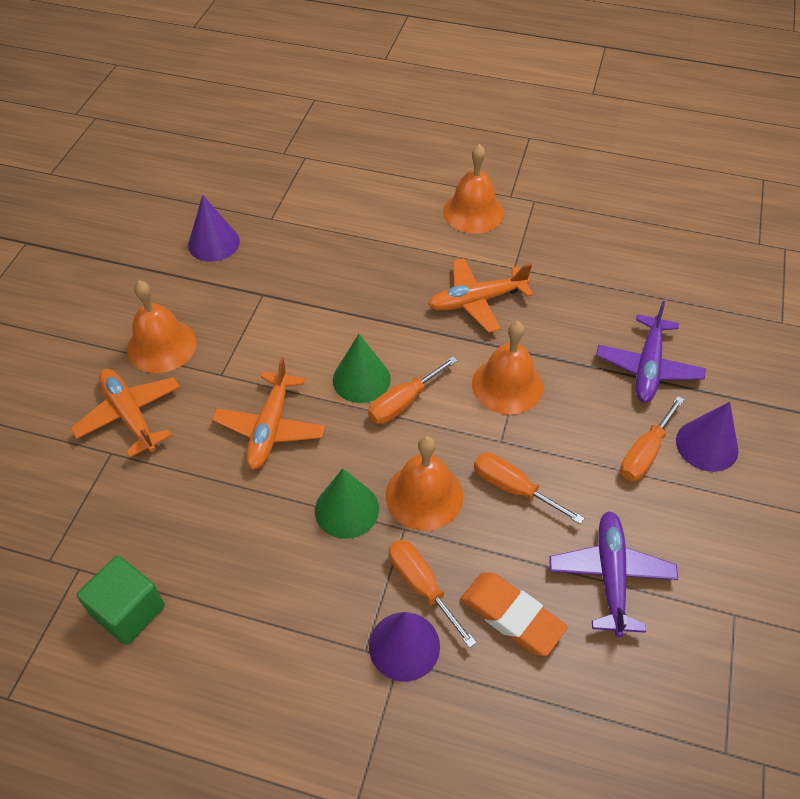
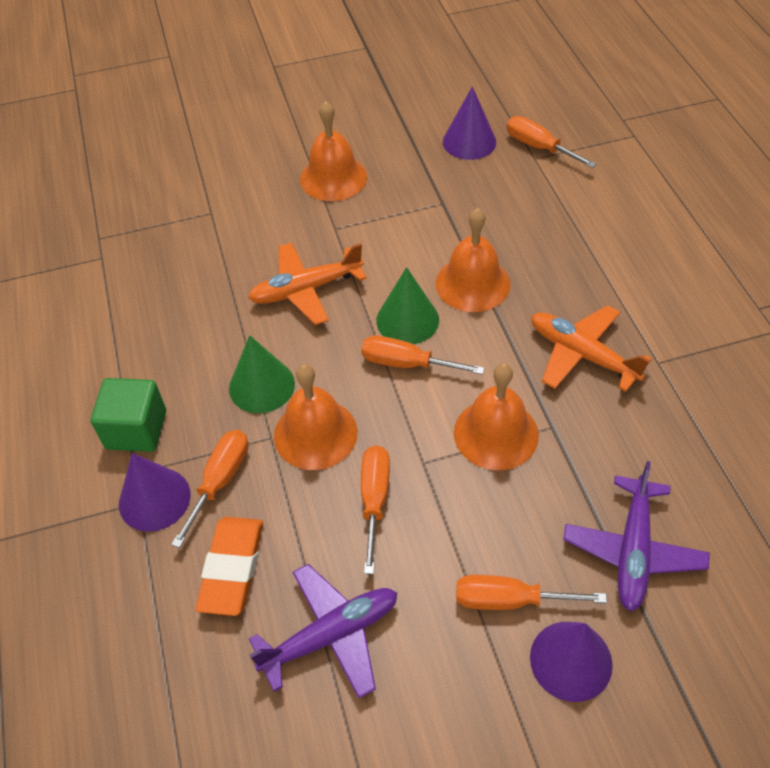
camera: 60 degrees right, 0 degrees up
orange plane [70,369,180,458] -> none
green cube [77,556,165,645] -> green cube moved to [91,378,166,452]
orange bell [443,144,504,234] -> orange bell moved to [435,208,510,312]
purple plane [596,301,706,403] -> purple plane turned 60 degrees counterclockwise [563,461,710,611]
none -> orange screwdriver [507,116,597,168]

